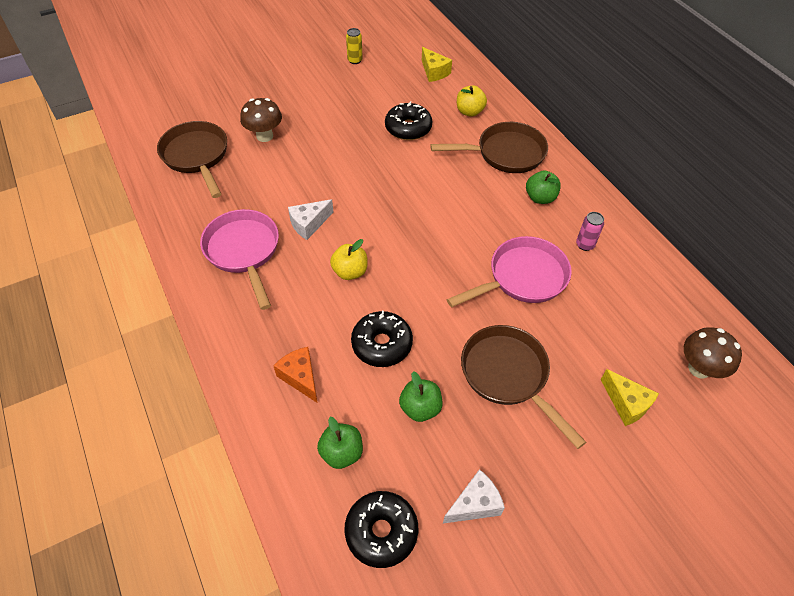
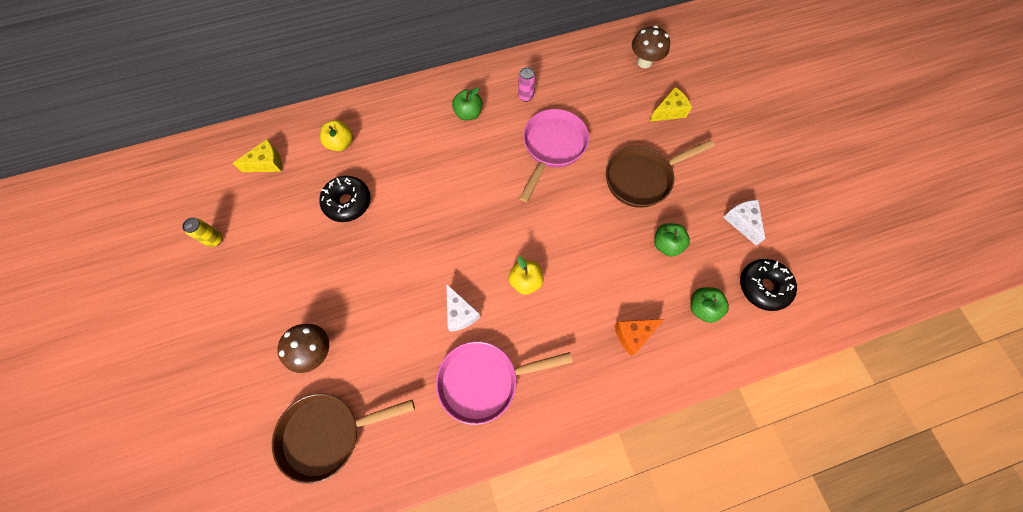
camera: 80 degrees left, 15 degrees up
black donut [351,311,413,367] -> none
brown pan [430,122,548,173] -> none
pink pan [447,236,572,307] -> pink pan turned 45 degrees clockwise [519,109,589,202]

